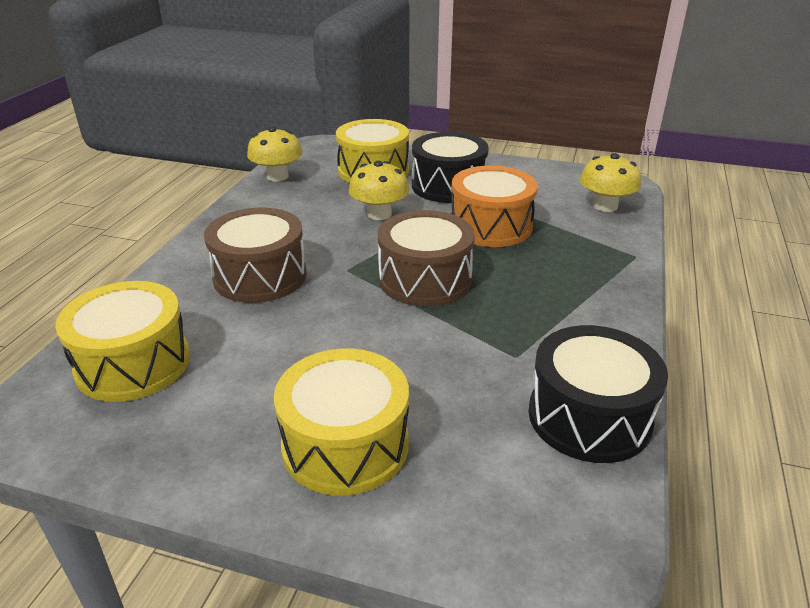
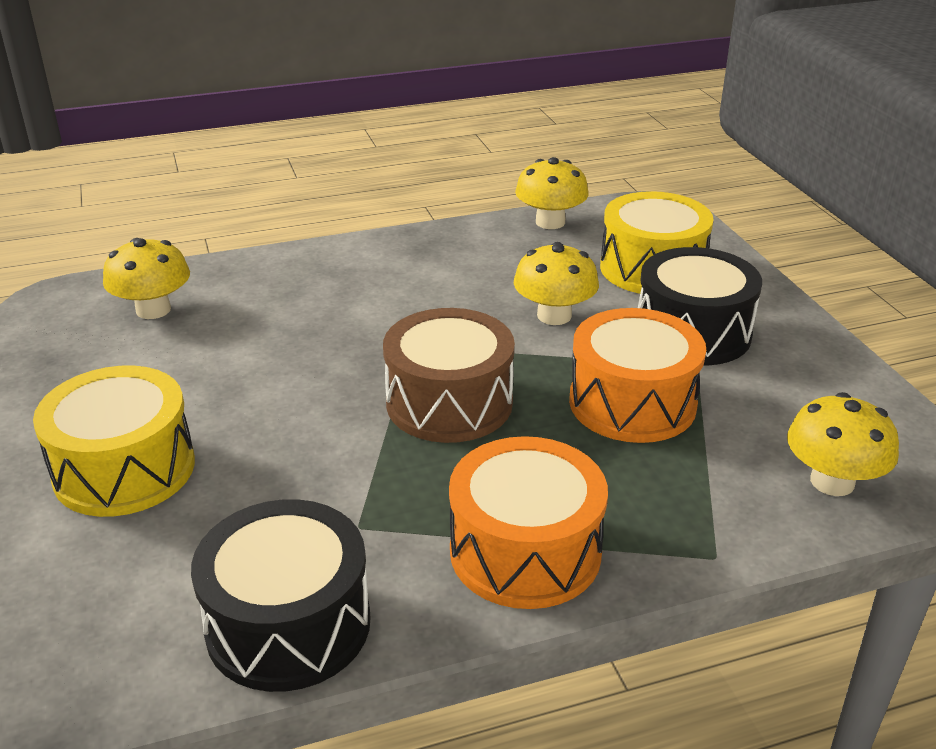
camera: 55 degrees right, 0 degrees up
yellow drum [55,281,190,402] -> yellow mushroom [103,238,190,319]
brown drum [204,208,307,303] -> none
none -> orange drum [449,436,608,609]

